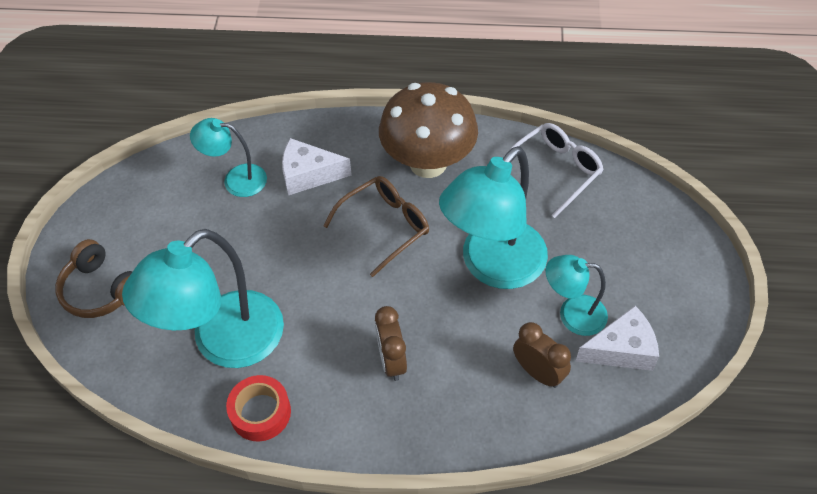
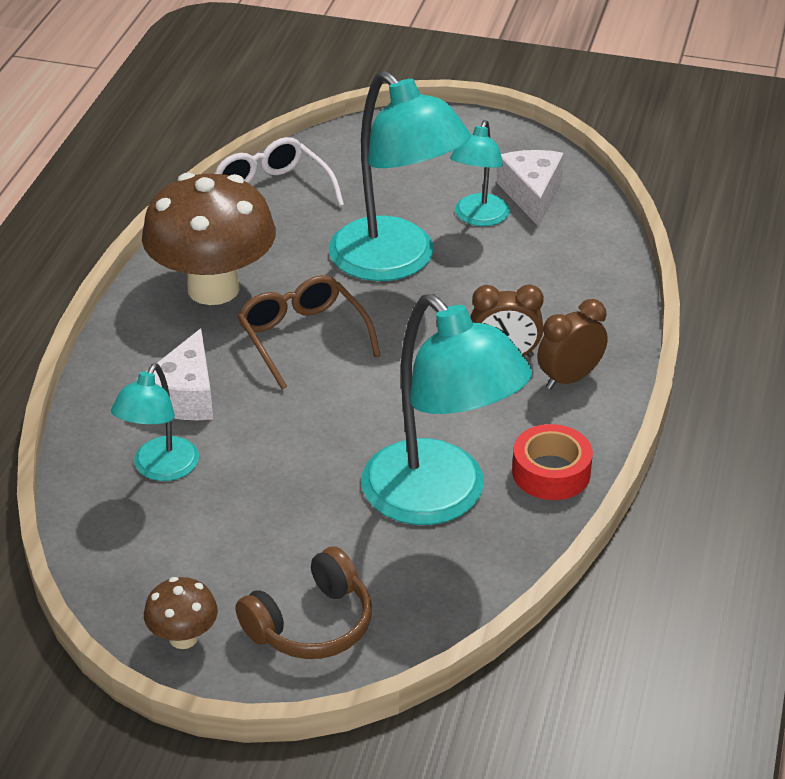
camera: 80 degrees left, 15 degrees down
brown clock [513,322,571,388] -> brown clock moved to [537,299,608,389]
none -> brown mushroom [144,577,218,649]

